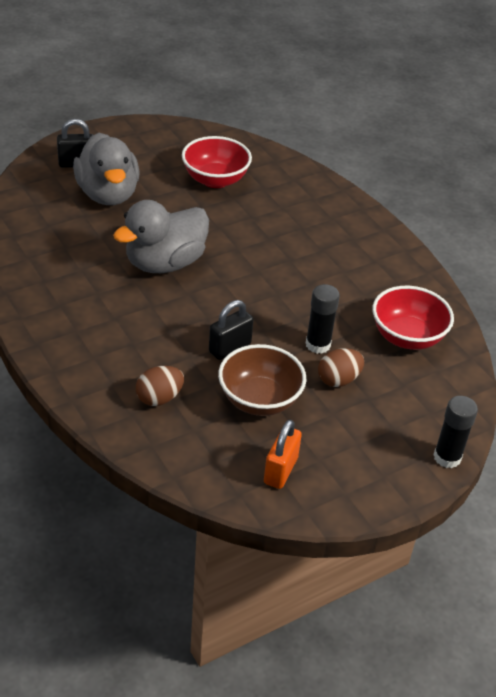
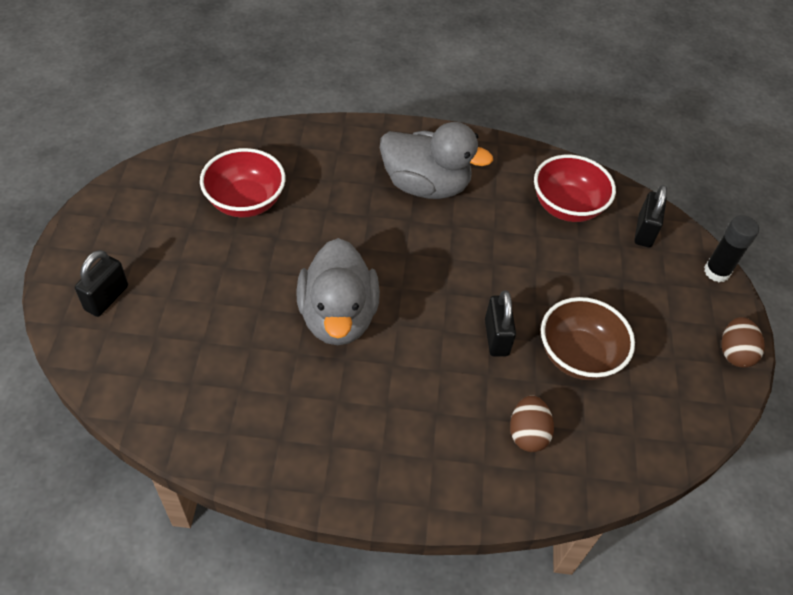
camera: 55 degrees left, 10 degrees up
grey duck [73,133,140,205] -> grey duck moved to [380,122,493,199]
orange padlock [264,419,302,489] -> none
black glue stick [306,284,340,354] -> none
brown egg [318,348,364,387] -> brown egg moved to [722,317,765,367]
none -> black padlock [634,185,667,248]

